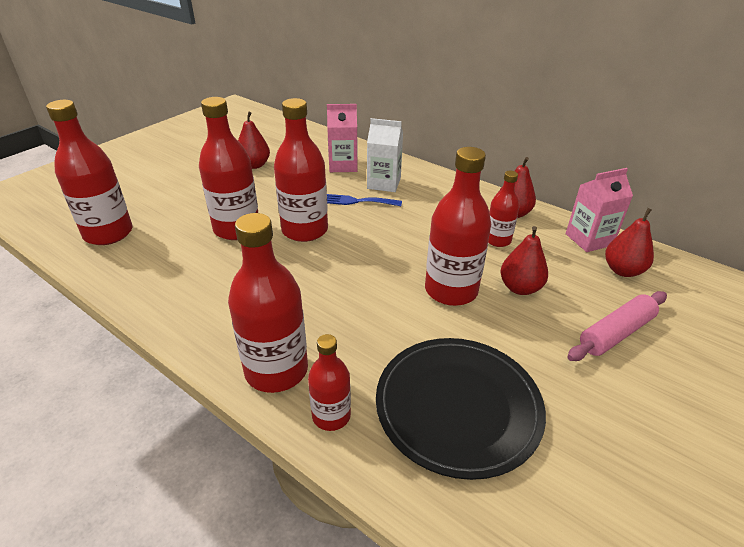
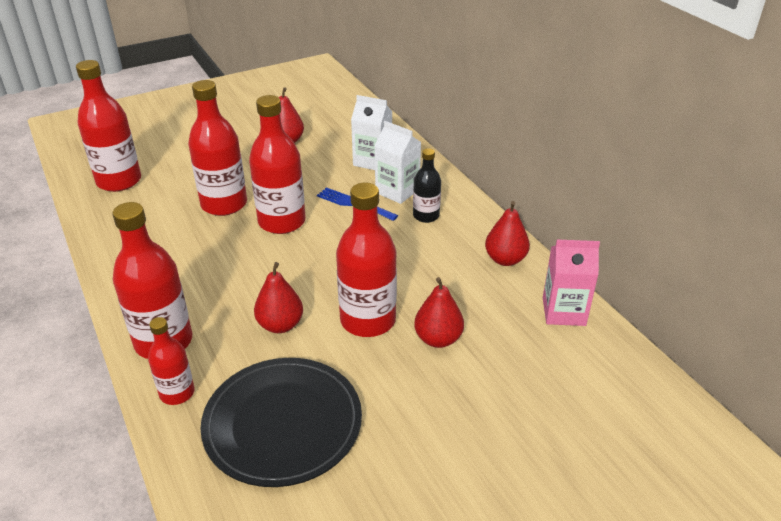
camera: 25 degrees right, 0 degrees up
pink carton [327,104,358,172] -> white carton [351,95,392,170]
red bottle [488,171,519,247] -> none
pink rolling pin [567,291,667,361] -> none
red pear [605,208,654,277] -> red pear moved to [254,262,303,333]
none -> black bottle [413,148,441,223]

